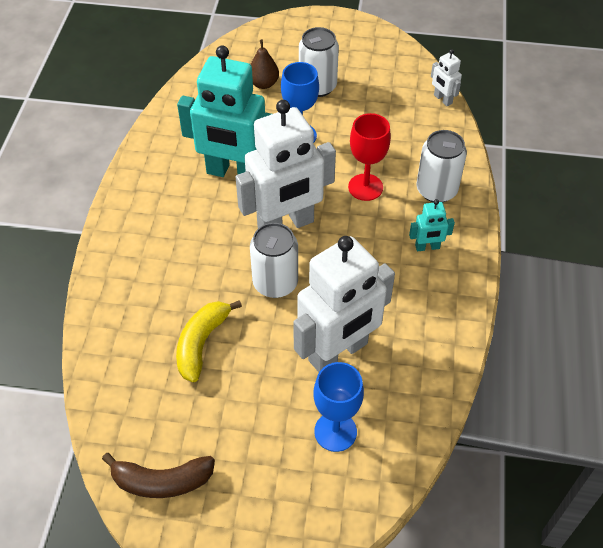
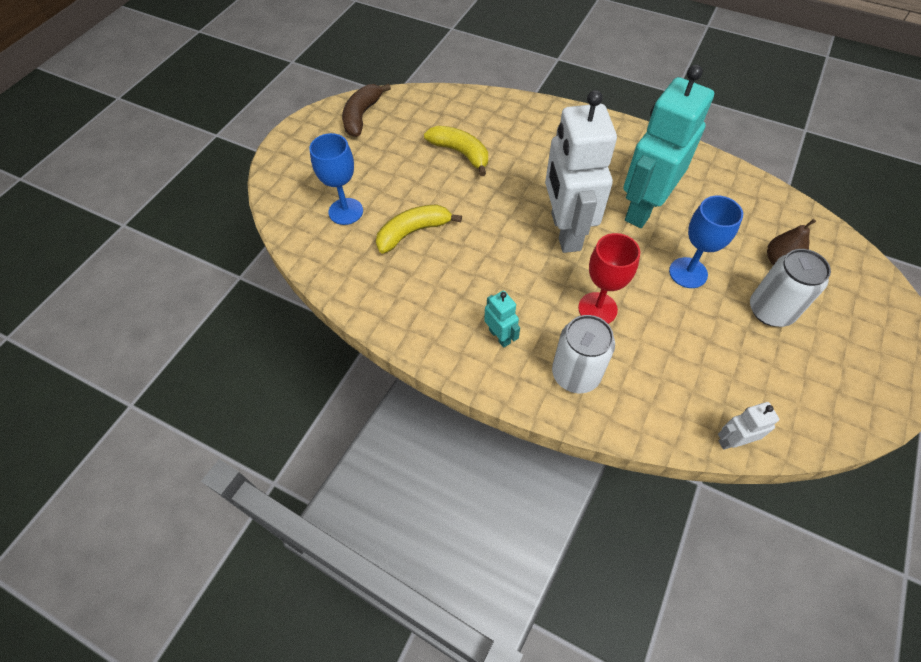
camera: 110 degrees right, 5 degrees up
white can [250,223,298,298] -> none
white robot [293,236,395,372] -> yellow banana [376,205,462,253]
turquoise robot [409,199,455,251] -> turquoise robot turned 135 degrees clockwise [484,291,520,348]

